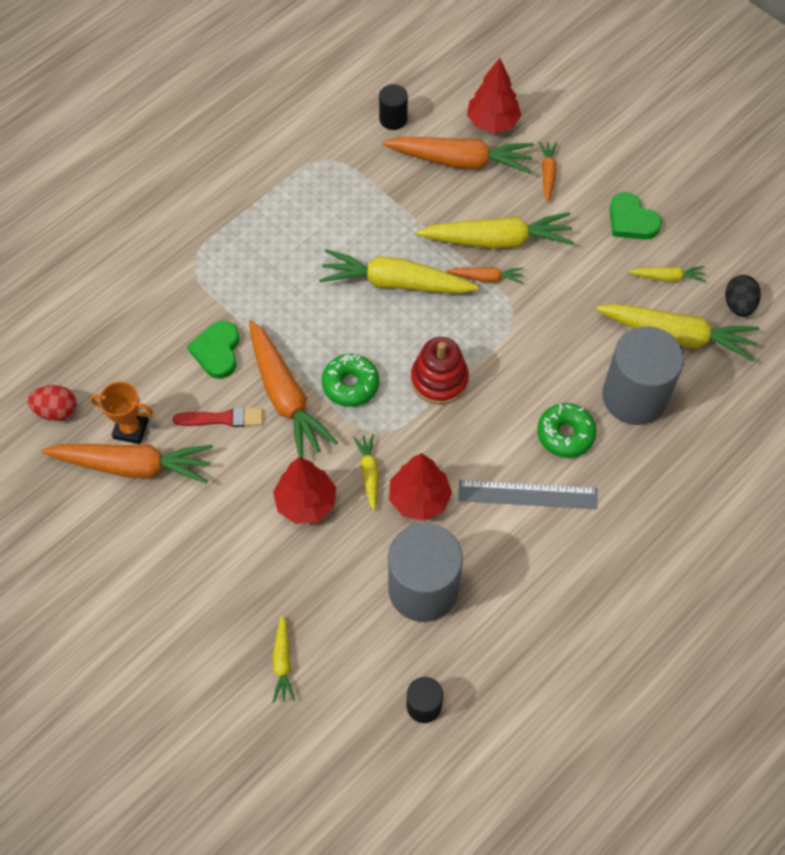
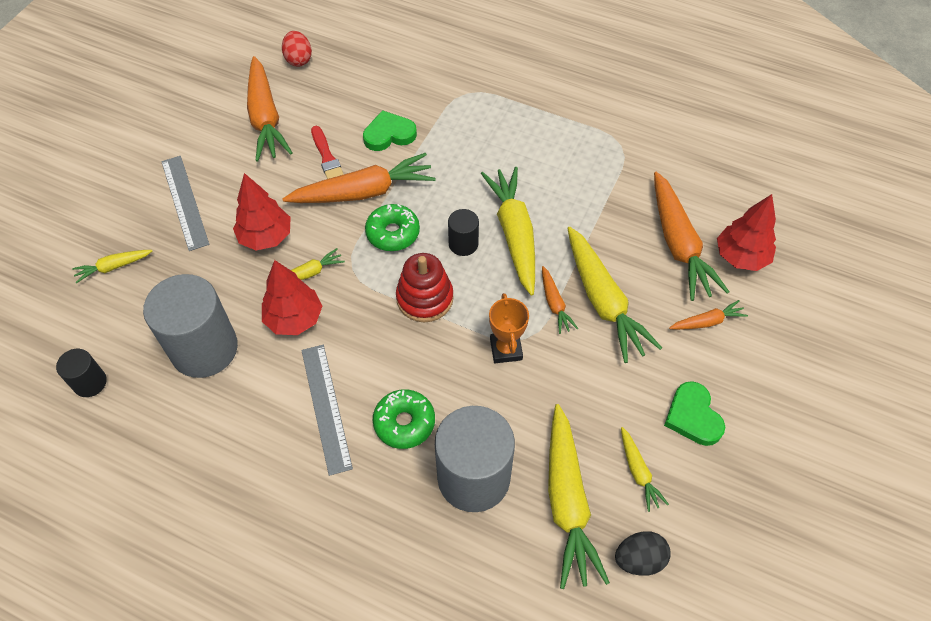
camera: 70 degrees right, 5 degrees down
orange trophy [90,382,153,444] -> orange trophy moved to [489,293,529,363]
orange carrot [249,320,338,458] -> orange carrot turned 150 degrees counterclockwise [282,153,436,203]
black cylinder [379,84,408,130] -> black cylinder moved to [448,209,479,256]
green heart [609,192,662,240] -> green heart turned 45 degrees counterclockwise [664,381,725,446]
none -> grey ruler [161,156,209,251]

